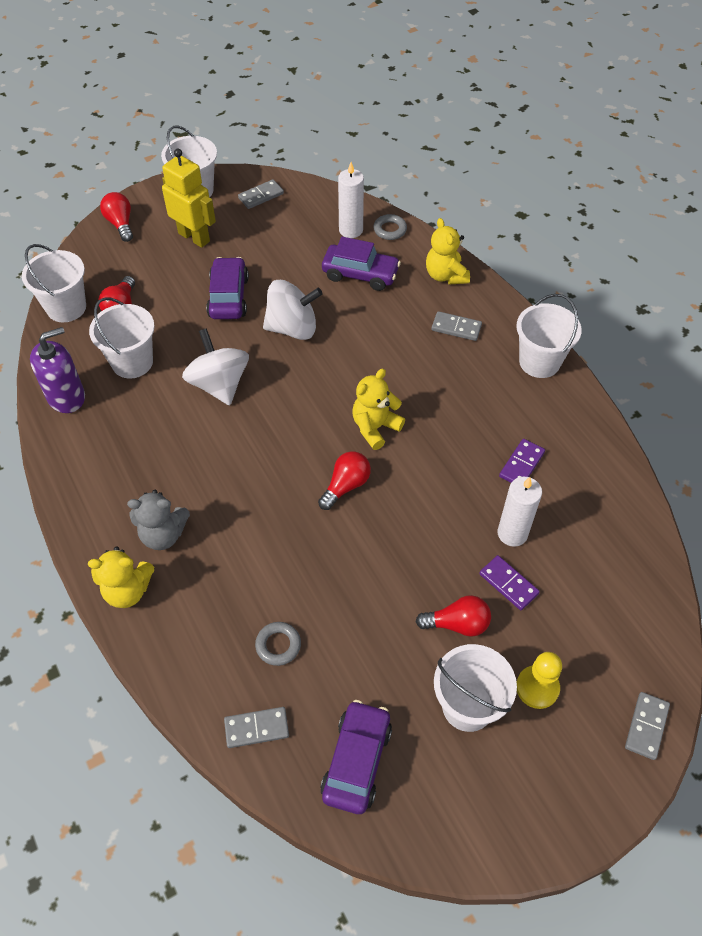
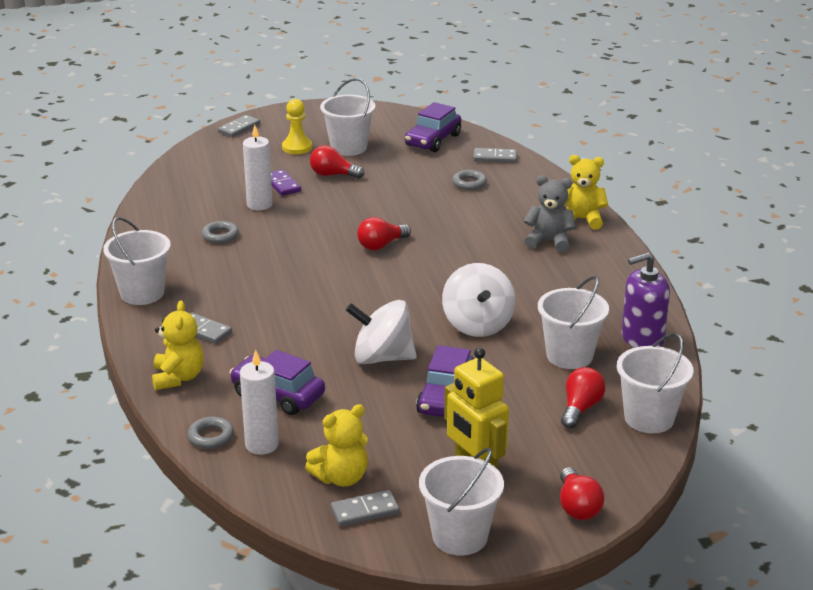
camera: 165 degrees left, 25 degrees down
yellow teddy bear [352,369,405,450] -> yellow teddy bear moved to [305,404,368,487]
purple domino [499,439,545,483] -> grey ring [201,221,239,244]

